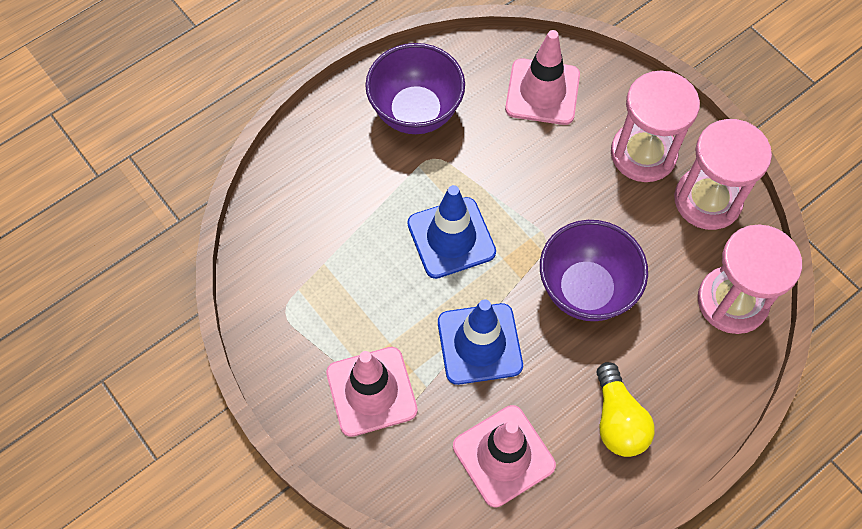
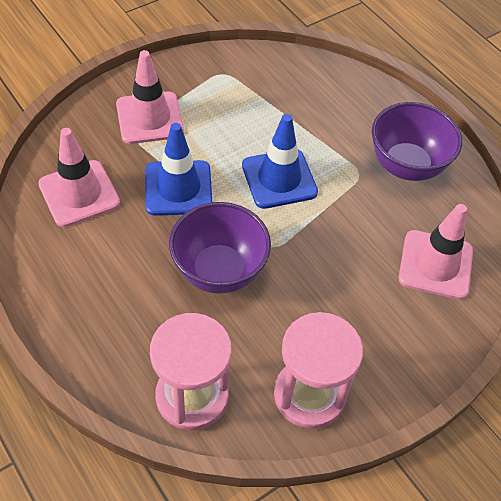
camera: 90 degrees right, 10 degrees down
yellow light bulb [597,362,655,457] -> none
pink hourglass [611,71,700,182] -> none

